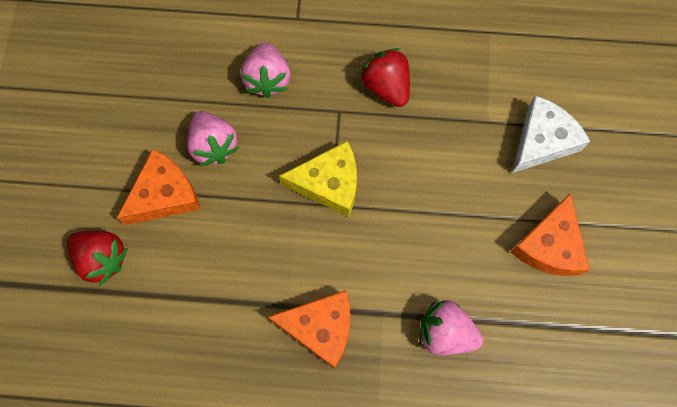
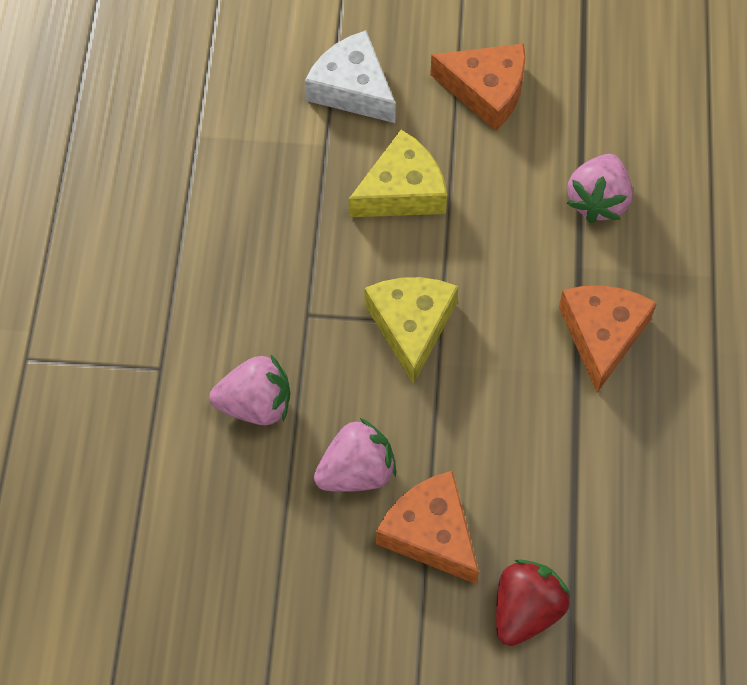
camera: 90 degrees left, 10 degrees down
red strawberry [359,48,410,107] -> none
none -> yellow cheese [349,130,447,217]

